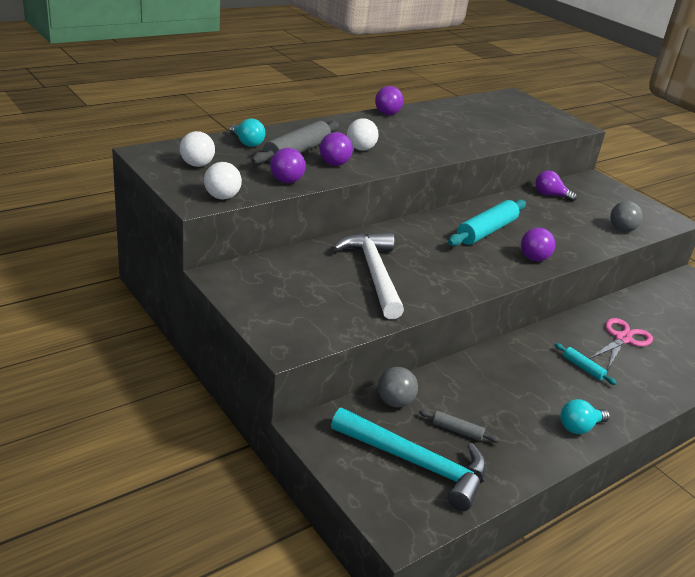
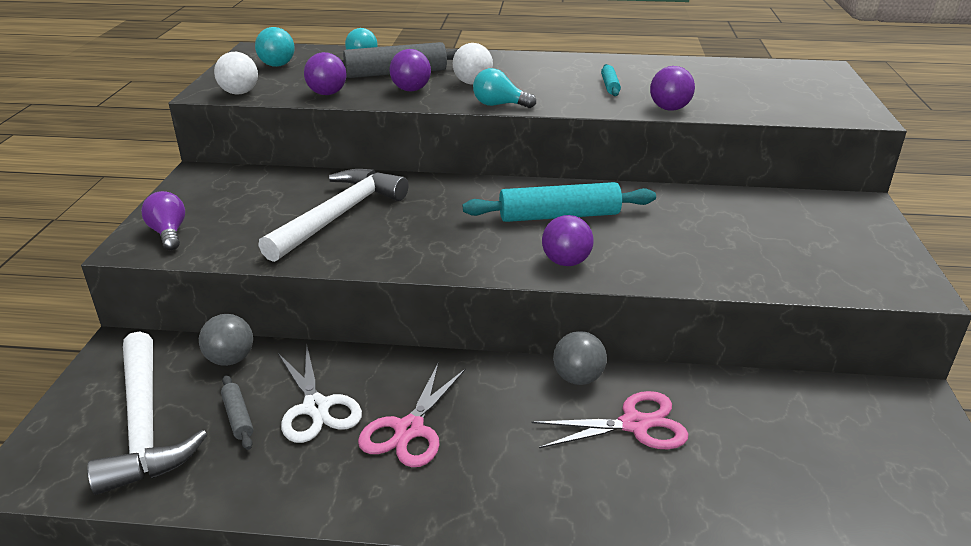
camera: 45 degrees right, 0 degrees up
white ball [180,131,215,167] -> turquoise ball [255,27,295,67]
turquoise hammer [331,408,487,511] -> white hammer [87,331,207,495]
purple ball [375,86,404,115] -> purple ball moved to [650,66,695,111]
purple light bulb [535,171,577,202] -> purple light bulb moved to [141,191,185,250]
turquoise rolling pin [555,343,617,385] -> turquoise rolling pin moved to [601,64,621,96]
turquoise light bulb [560,399,610,434] -> turquoise light bulb moved to [473,68,536,108]
grey ball [610,201,643,232] -> grey ball moved to [553,331,607,385]
none -> white scissors [278,345,362,443]
none -> pink scissors [358,364,466,467]

